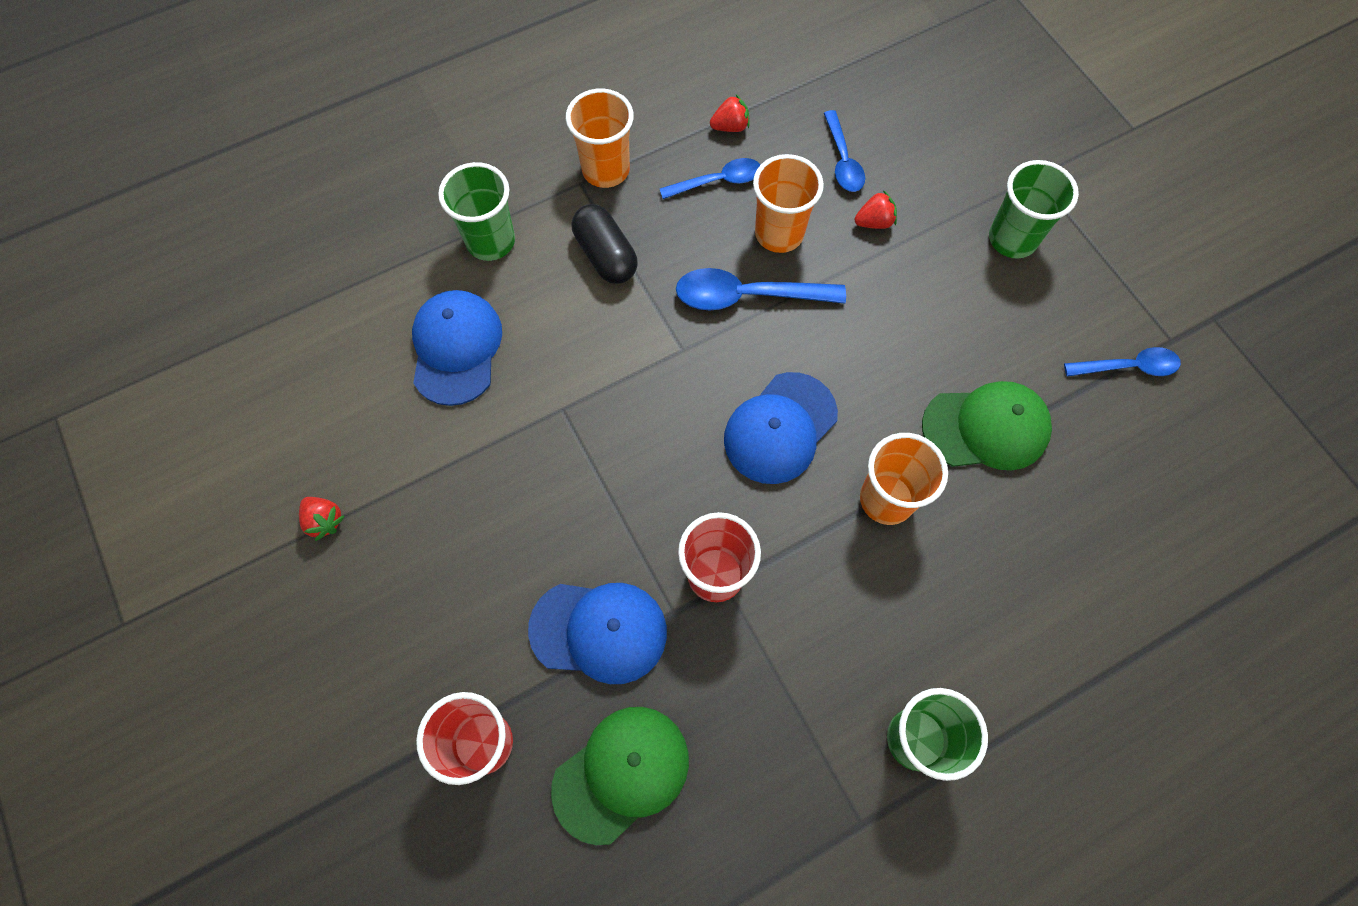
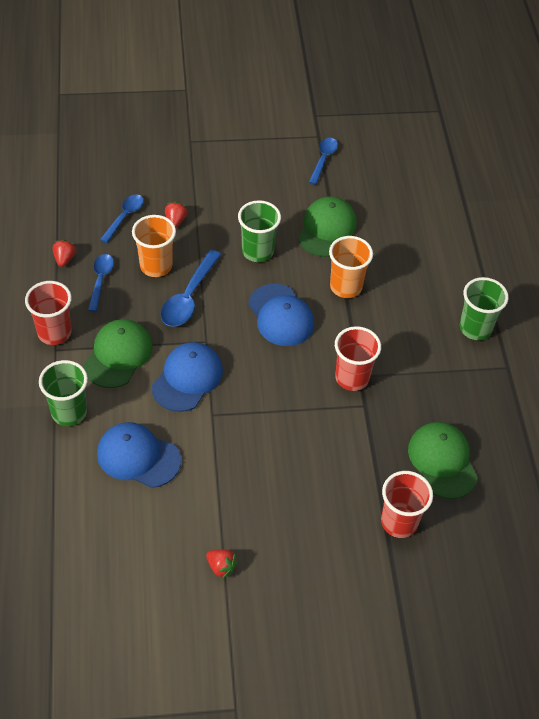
camera: 70 degrees left, 15 degrees down
red strawberry [299,497,345,541] -> red strawberry turned 60 degrees clockwise [206,549,238,579]
blue cap [528,583,667,684] -> blue cap moved to [152,342,223,412]
orange cup [566,88,634,188] -> red cup [25,281,72,345]
black capsule [572,204,638,284] -> green cap [83,319,153,388]
blue spoon [824,110,865,192] -> blue spoon turned 75 degrees counterclockwise [100,194,144,243]
green cup [989,160,1079,259] -> green cup moved to [238,200,281,262]

